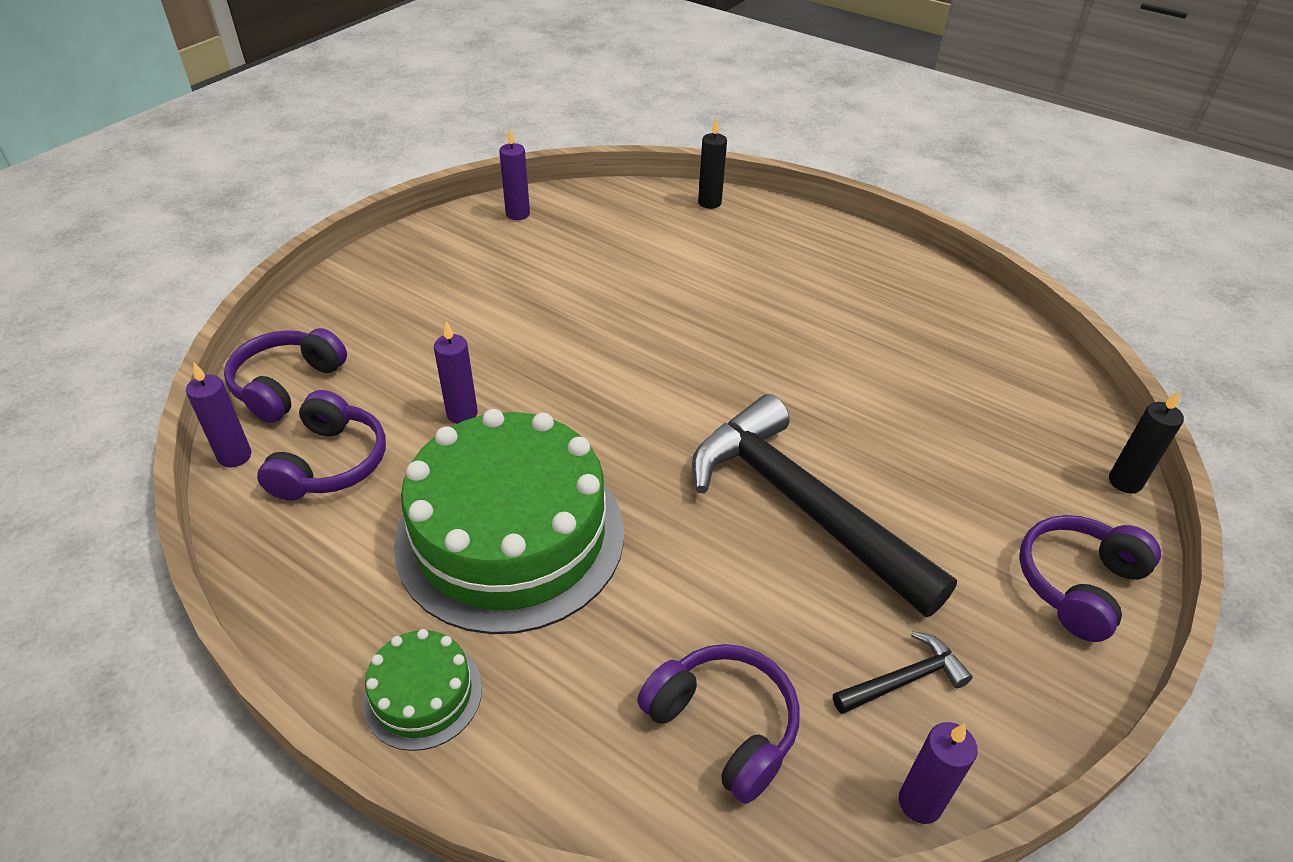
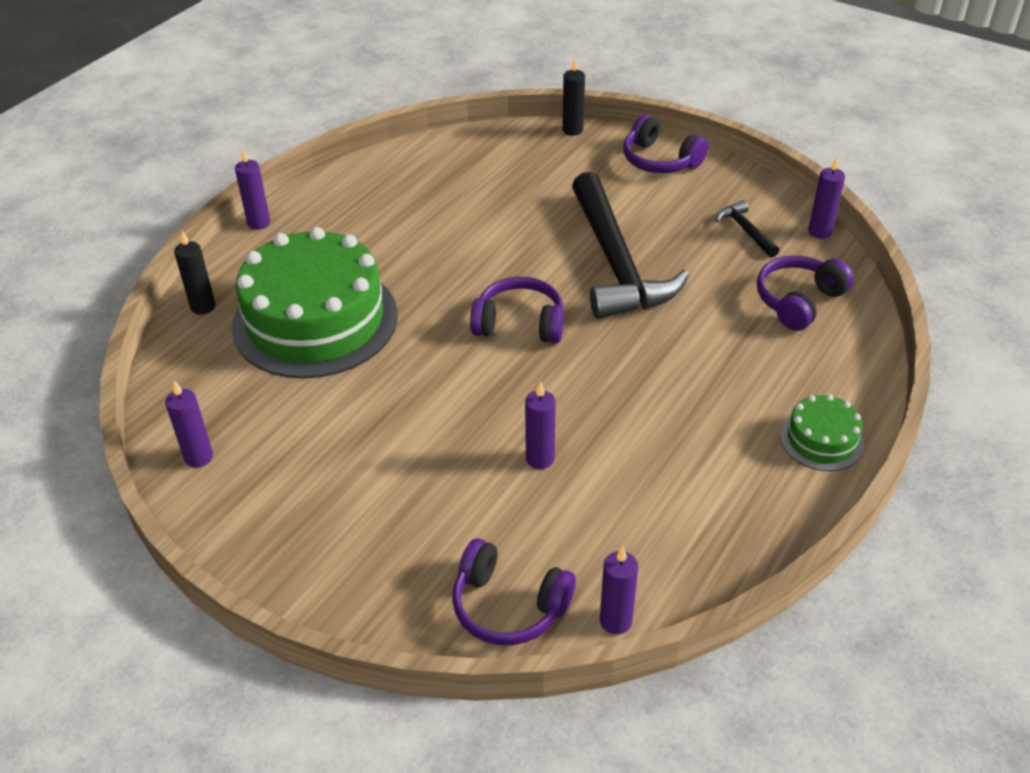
camera: 90 degrees left, 0 degrees up
purple headphones [257,390,386,501] -> purple headphones moved to [470,277,564,343]
green cake [394,409,624,634] -> green cake moved to [232,227,398,379]
black hammer [692,394,957,617] -> black hammer turned 60 degrees counterclockwise [572,172,690,319]
none -> purple candle [235,149,270,230]

